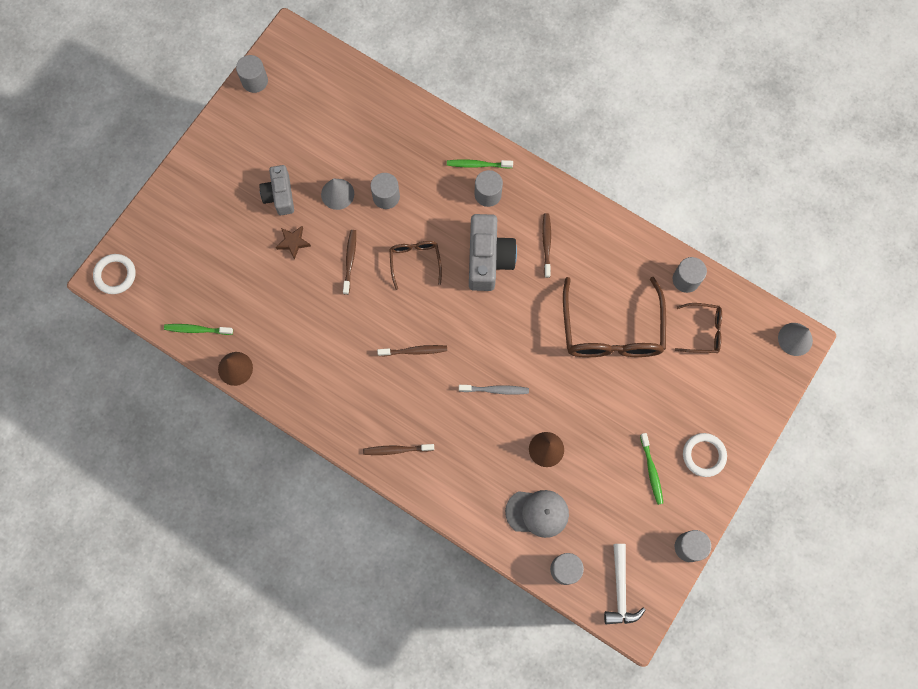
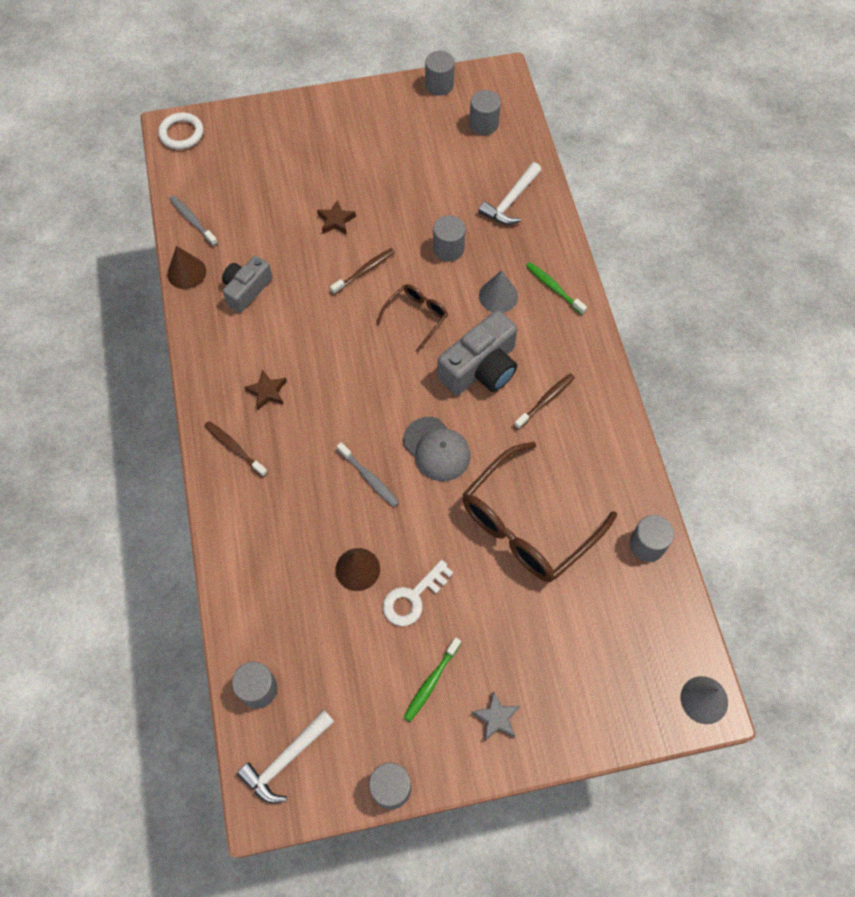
camera: 45 degrees right, 10 degrees down
green toothbrush [164,324,233,335] -> grey toothbrush [169,195,218,246]
grey camera [259,165,294,215] -> grey camera moved to [222,256,272,313]
grey cone [321,179,354,210] -> grey cone moved to [479,270,518,313]
brown toothbrush [377,345,447,356] -> none
grey cylinder [475,170,503,207] -> grey cylinder moved to [469,90,501,135]
grey cap [505,490,569,538] -> grey cap moved to [403,417,471,481]
brown glasses [675,303,722,353] -> none
white ring [683,433,727,477] -> grey star [472,691,520,741]
none -> brown star [244,370,287,410]
none -> white key [383,560,453,626]
none -> white hammer [478,162,541,225]

